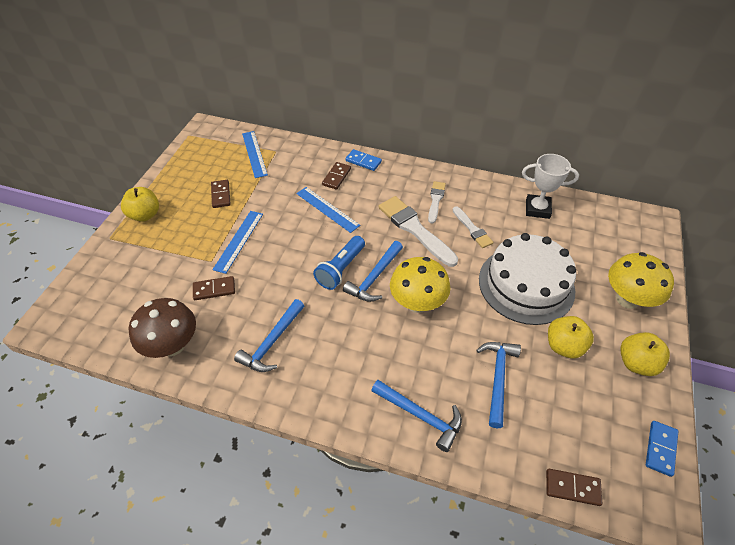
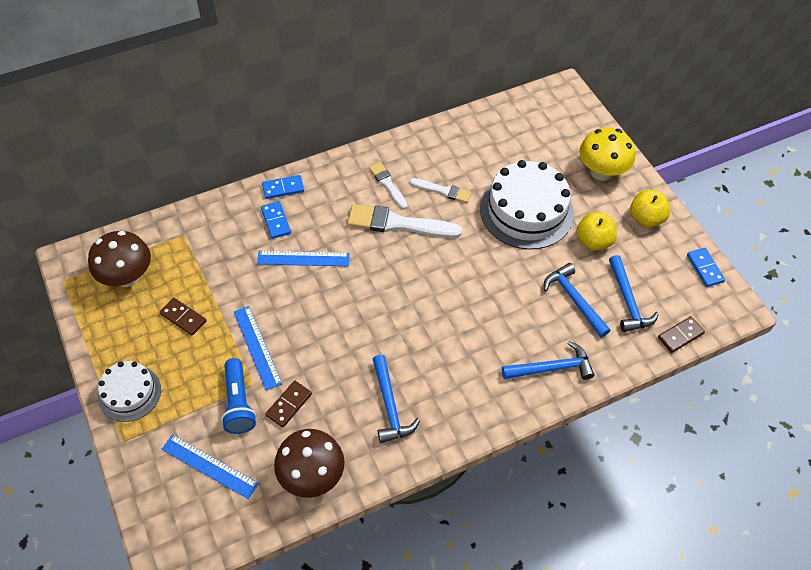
camera: 45 degrees left, 5 degrees up
yellow apple [121,187,159,222] -> white cake [98,361,161,422]
blue ruler [242,131,268,178] -> blue ruler moved to [162,434,259,499]
blue flashlight [313,236,365,290] -> blue flashlight moved to [221,358,256,434]
brown domino [322,162,351,190] -> blue domino [261,201,291,239]
blue hammer [343,241,403,302] -> blue hammer moved to [609,255,659,332]
yellow mushroom [390,257,451,313] -> none
white trophy [522,154,579,219] -> none
none -> brown mushroom [88,231,151,287]

